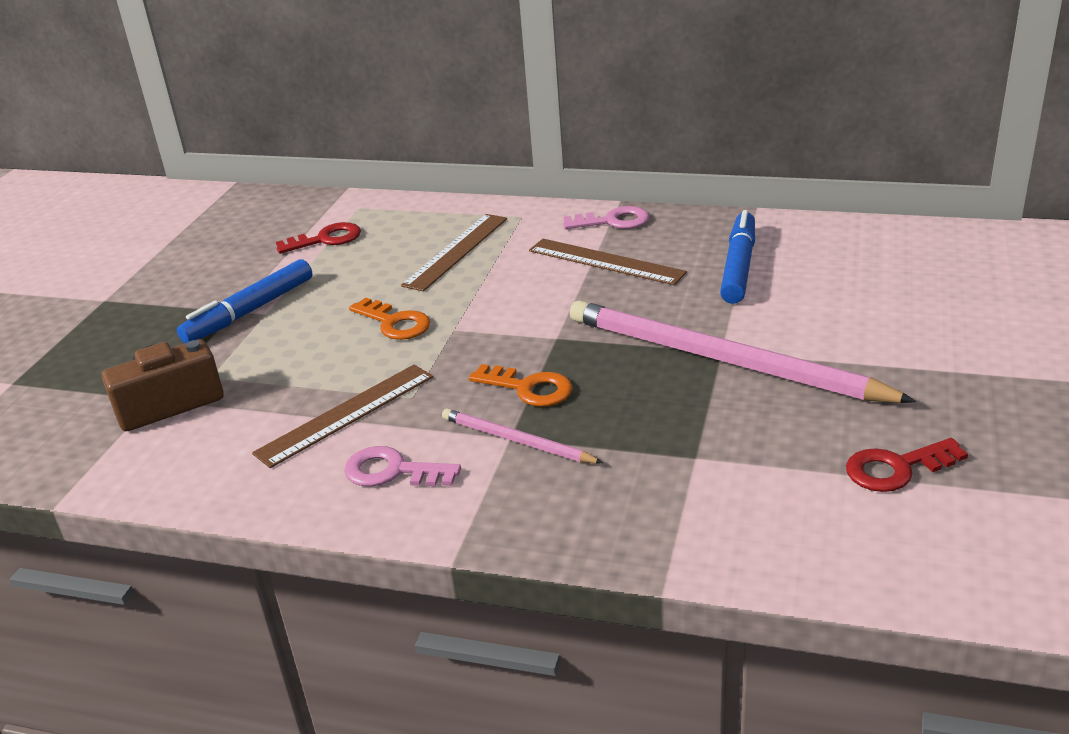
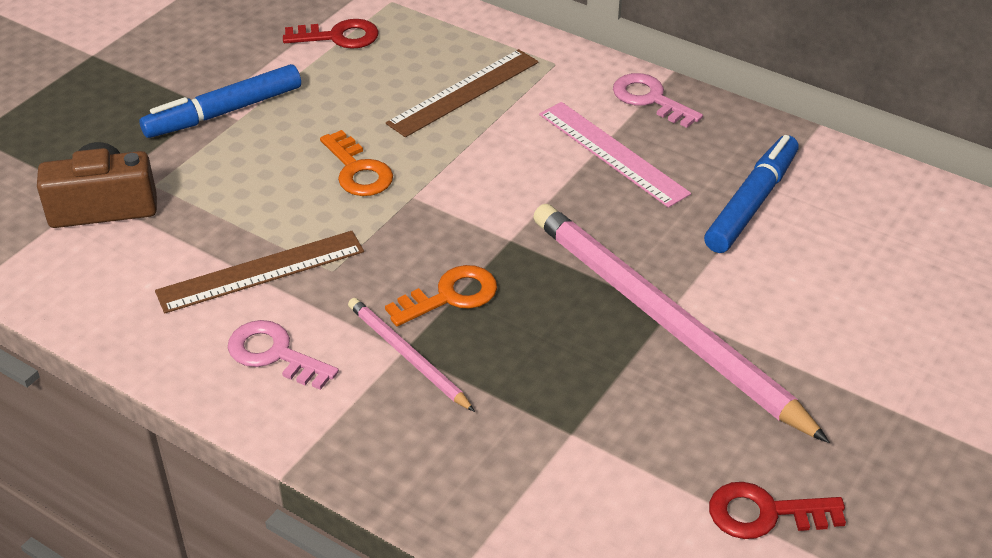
camera: 15 degrees right, 10 degrees up
orange key [469,364,572,407] -> orange key turned 75 degrees counterclockwise [385,265,497,326]
brown ruler [529,239,687,285] -> pink ruler [539,102,691,208]
pink key [563,206,649,229] -> pink key turned 150 degrees counterclockwise [613,73,703,128]

